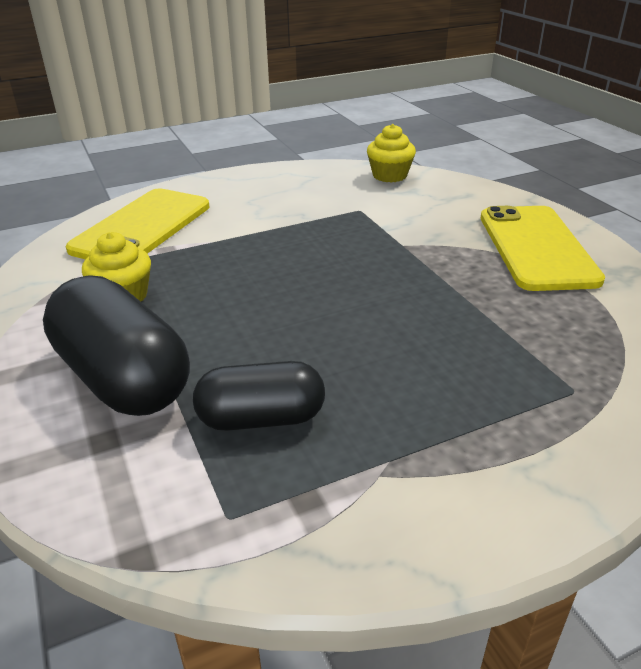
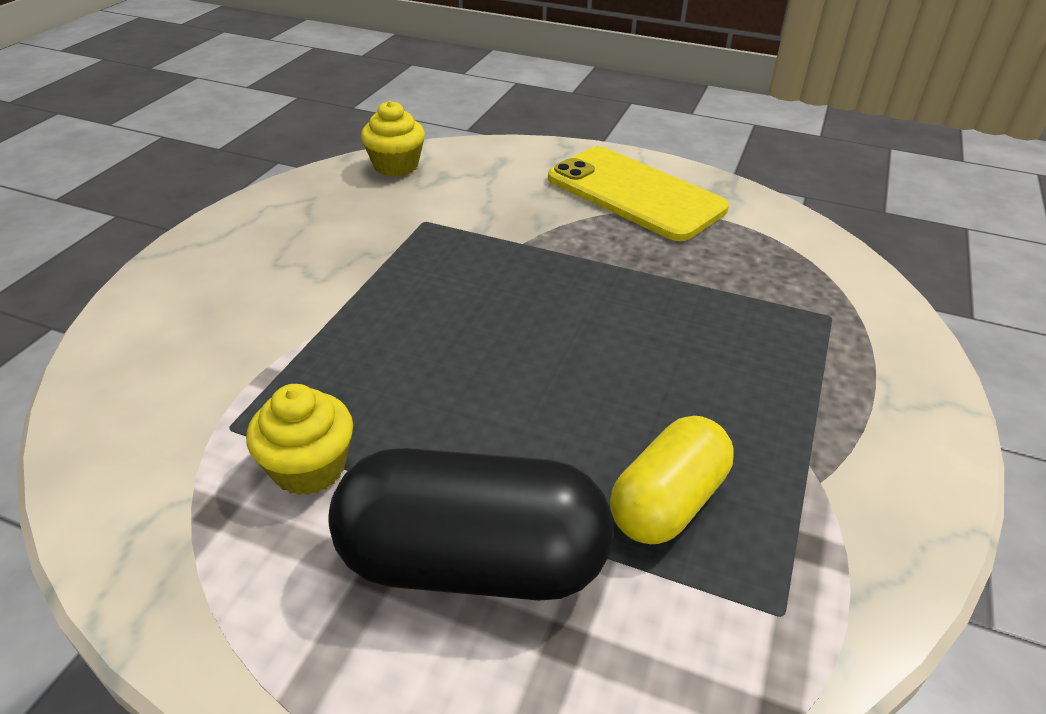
camera: 45 degrees left, 5 degrees up
yellow phone [66,188,209,260] -> none
black capsule [193,361,325,431] -> yellow capsule [610,416,734,544]

